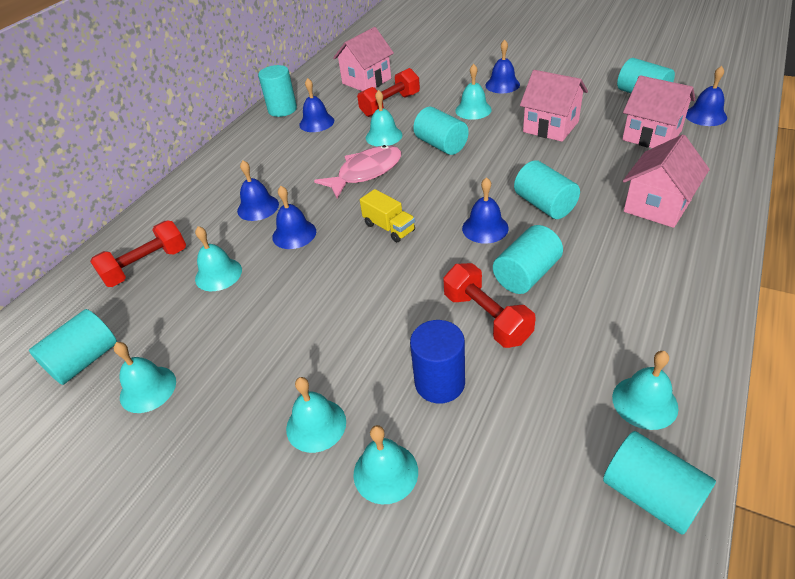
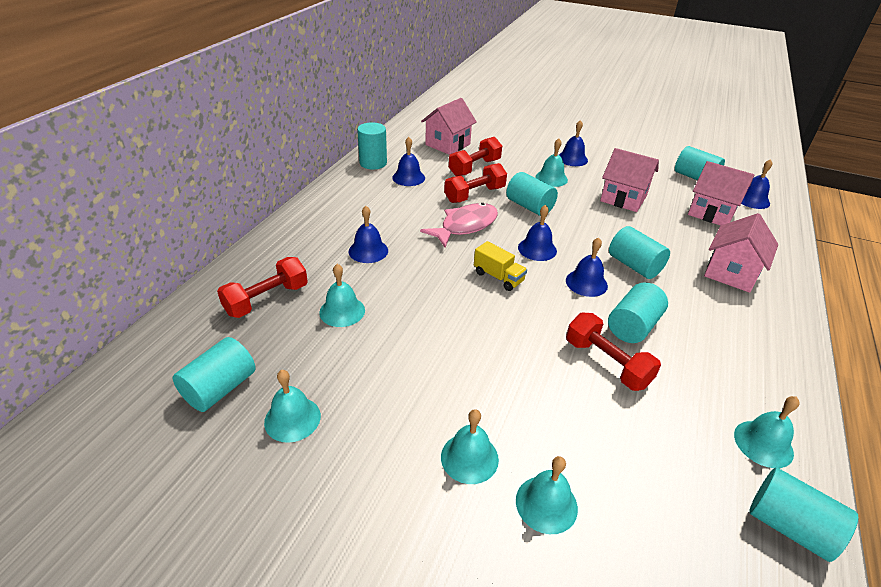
camera: 10 degrees left, 5 degrees down
blue bell [272,186,316,249] -> blue bell moved to [518,205,557,261]
turquoise bell [366,90,402,146] -> red dumbbell [444,163,507,203]
blue cylinder [410,320,465,403] -> none

